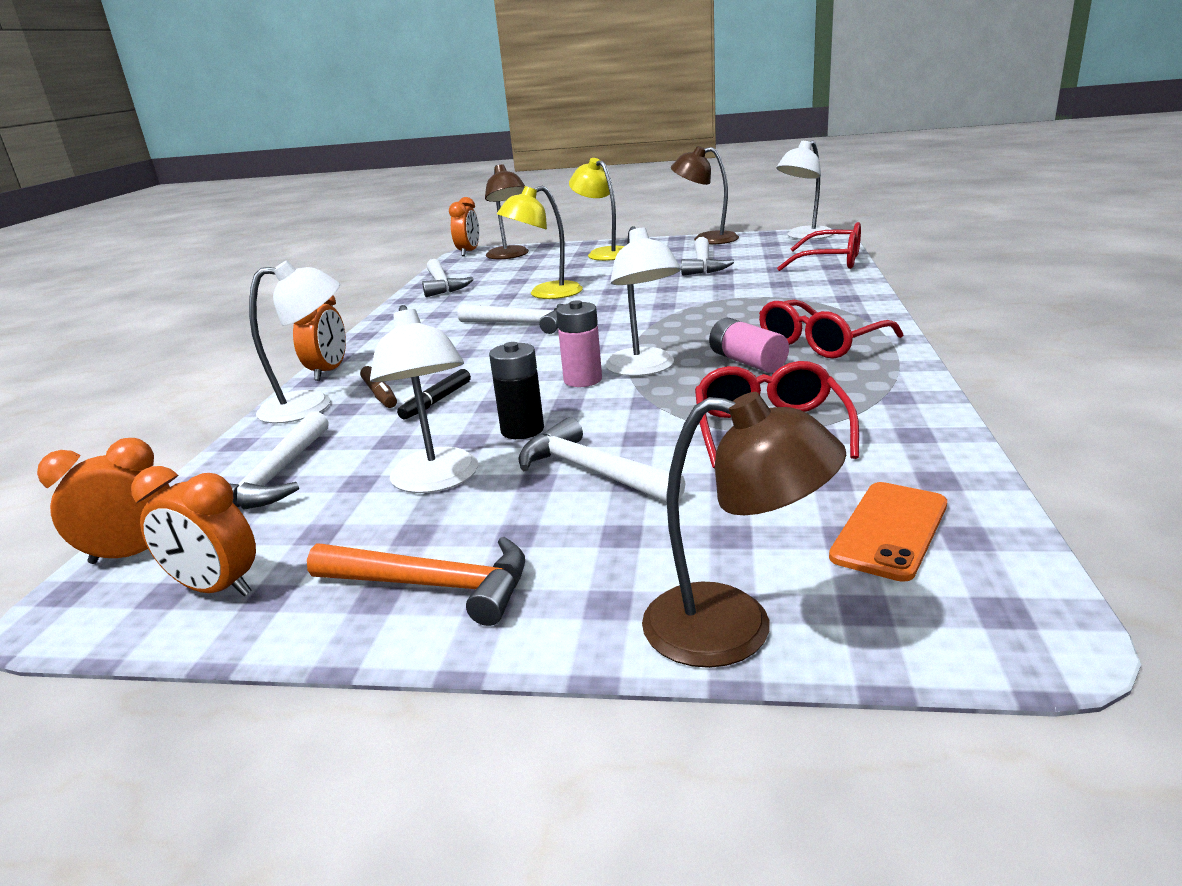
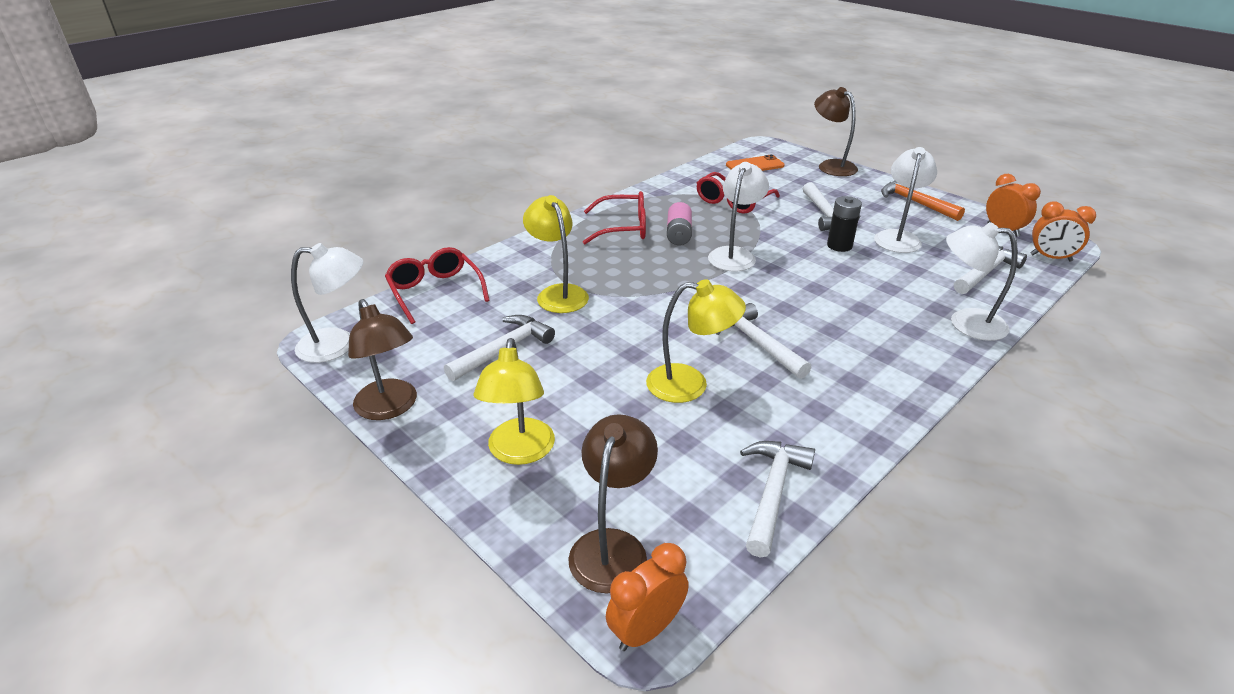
camera: 145 degrees left, 10 degrees up
orange clock [293,295,346,381] -> none
brown marker [360,366,397,408] -> none
black marker [397,369,471,419] -> none
pink battery [556,300,602,387] -> none
none -> yellow lamp [523,195,589,313]

